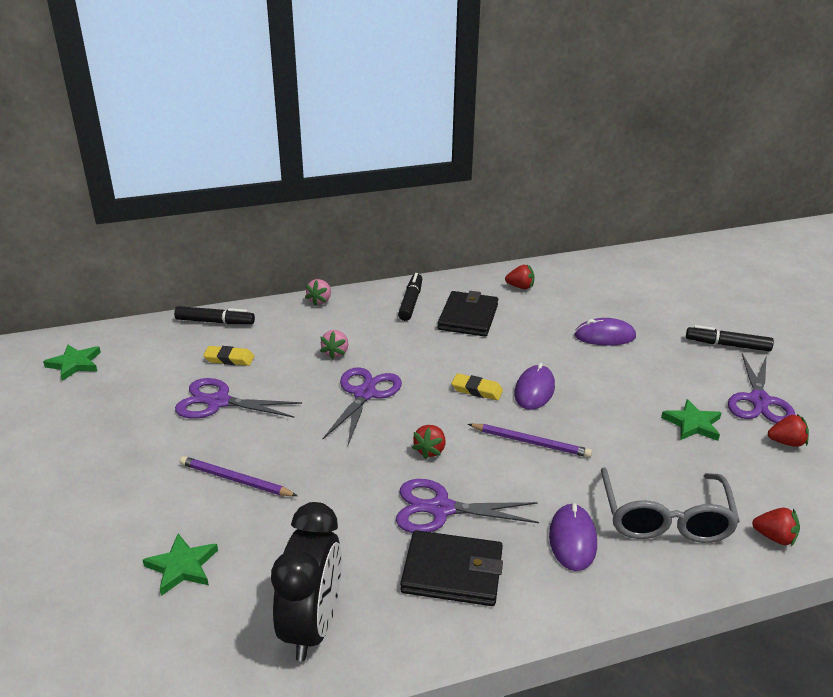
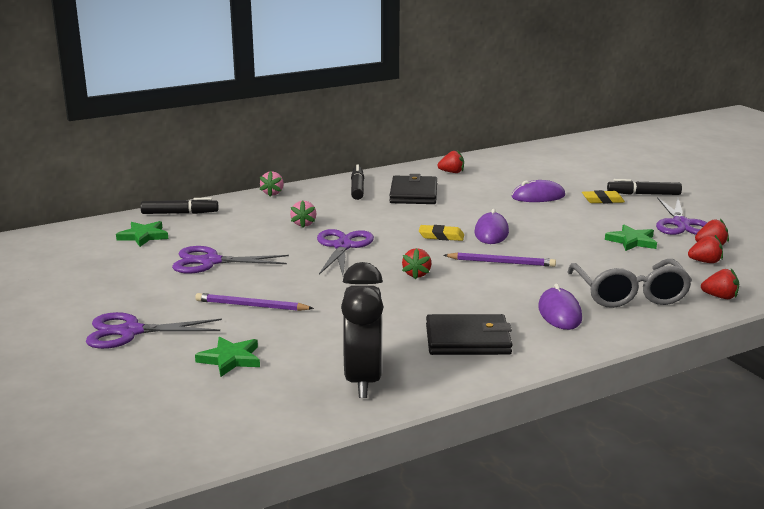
camera: 10 degrees left, 10 degrees down
green star [43,345,101,381] -> green star moved to [116,221,168,247]
yellow eraser [203,346,255,366] -> yellow eraser moved to [582,190,625,203]
purple scissors [396,479,539,533] -> purple scissors moved to [86,312,222,349]
none -> red strawberry [688,235,723,263]

